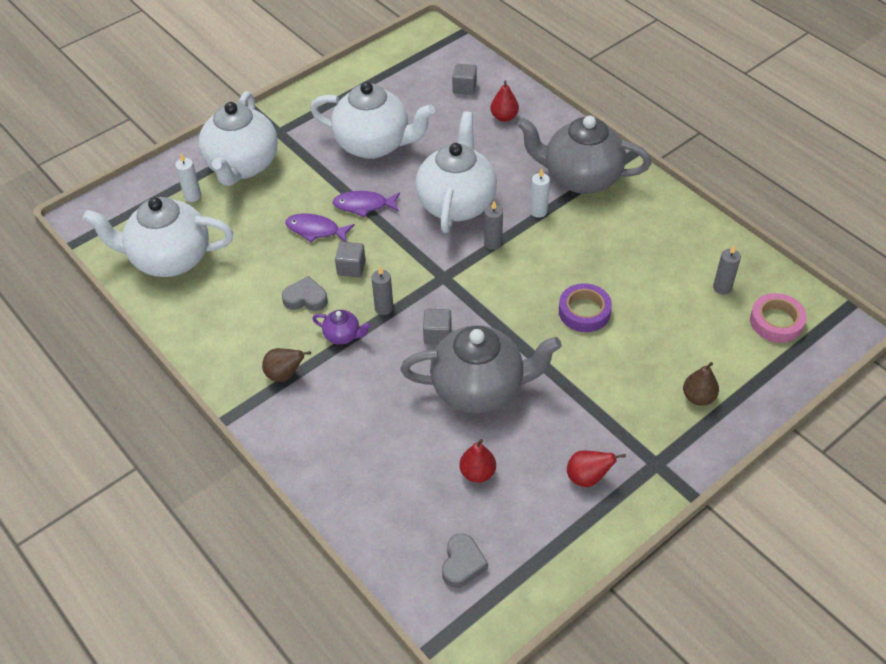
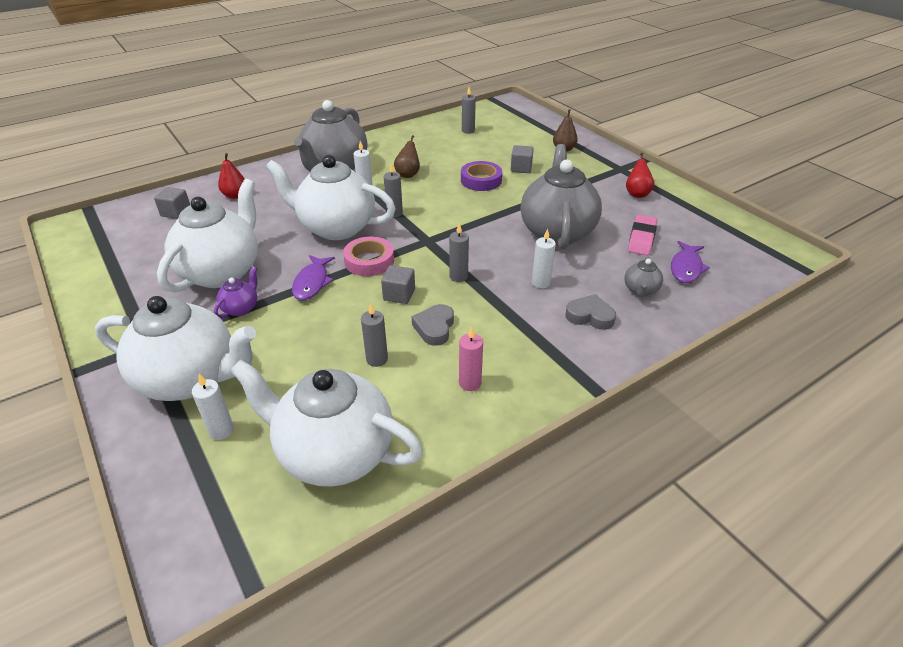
camera: 85 degrees left, 10 degrees down
white teapot [83,197,233,277] -> white teapot turned 105 degrees clockwise [230,359,423,487]
brown pear [262,348,311,382] -> brown pear moved to [394,135,420,178]
purple fish [286,214,355,242] -> purple fish moved to [671,241,710,283]
purple teapot [312,310,371,345] -> purple teapot moved to [214,267,257,318]
grey cube [423,309,452,345] -> grey cube moved to [511,145,534,173]
grey heart [442,534,488,588] -> grey heart moved to [566,294,616,330]
red pear [459,439,496,483] -> pink eraser [628,215,657,256]
pink tape [750,293,807,343] -> pink tape moved to [343,237,394,276]
none -> grey candle [361,303,388,367]
none -> pink candle [459,327,483,391]
none -> white candle [532,229,556,288]
none -> grey teapot [625,256,663,297]

